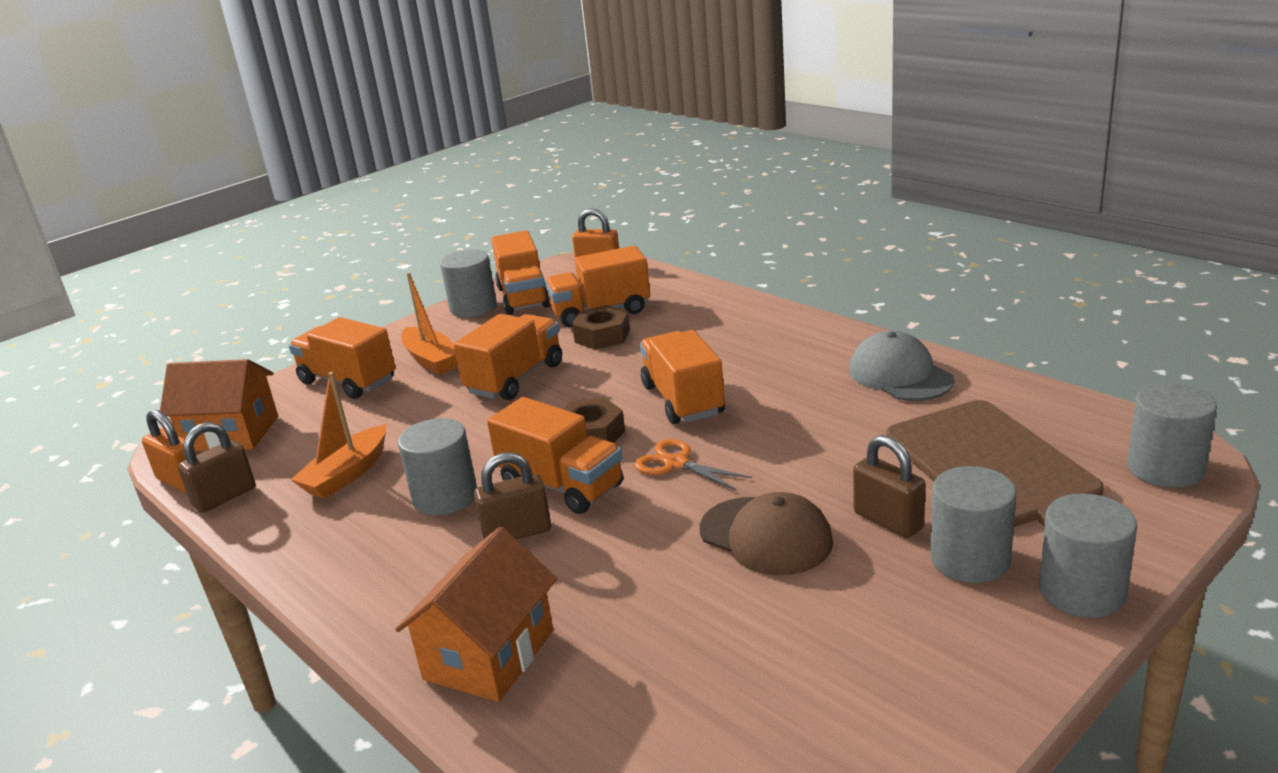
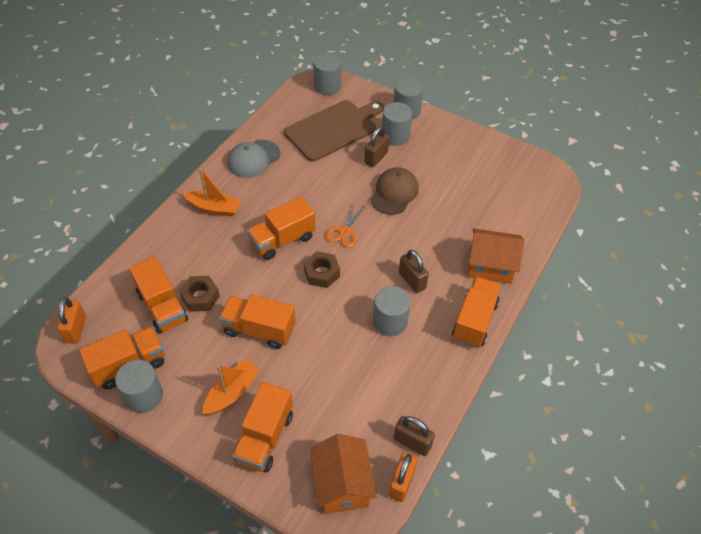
camera: 110 degrees left, 25 degrees up
orange boat [291,372,386,499] -> orange boat moved to [183,168,241,217]
orange truck [487,397,623,514] -> orange truck moved to [452,276,501,348]

